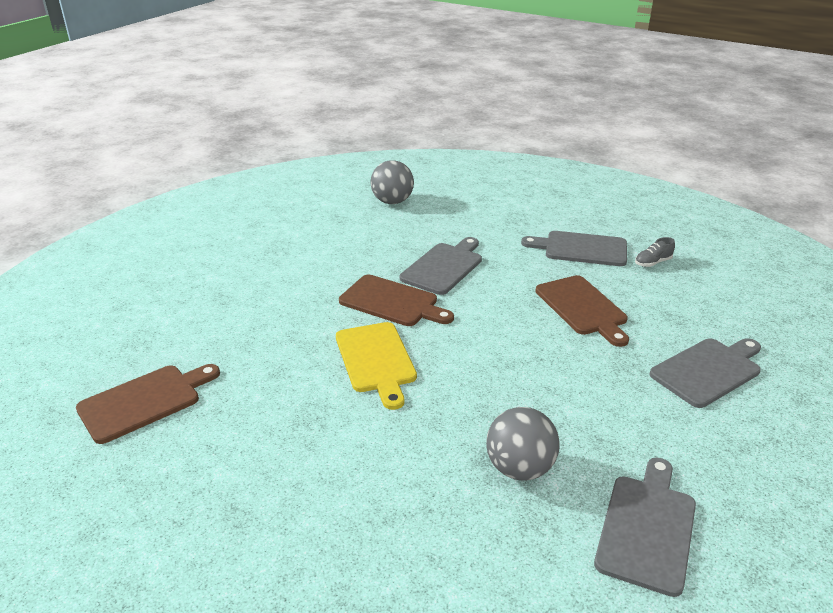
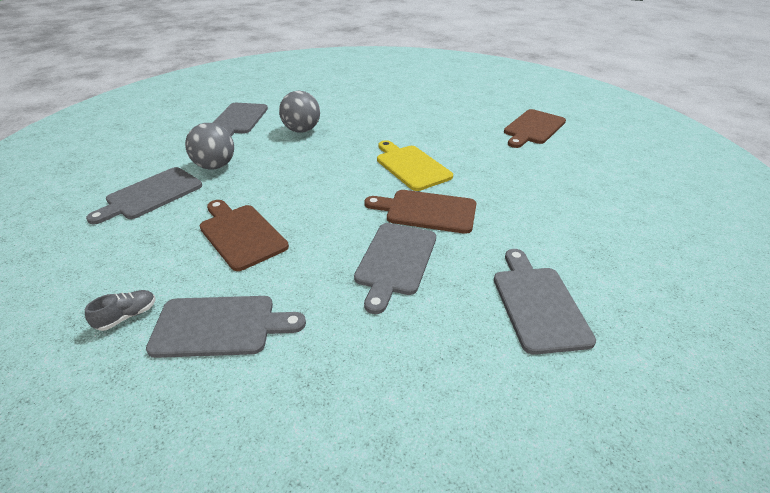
camera: 165 degrees right, 5 degrees up
grey ball [370,160,414,204] -> grey ball moved to [185,123,234,170]
none -> grey cutting board [494,249,596,355]

